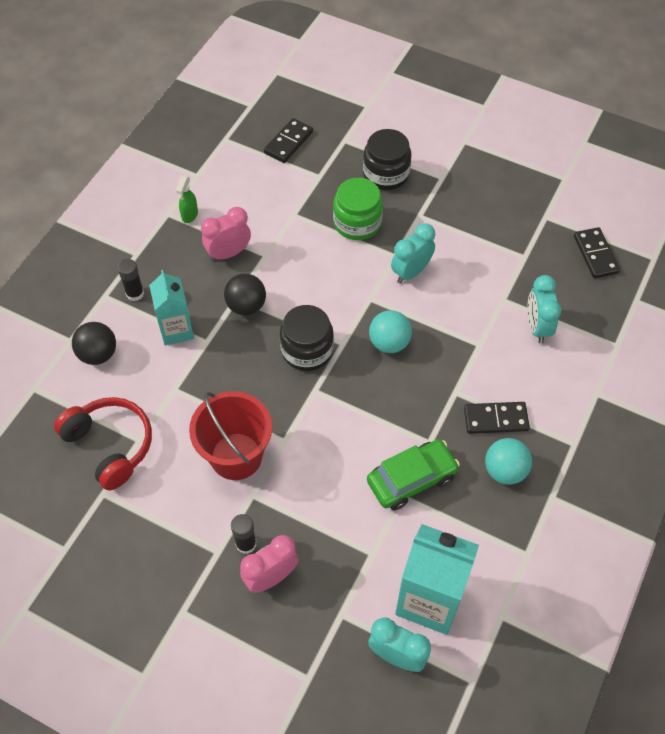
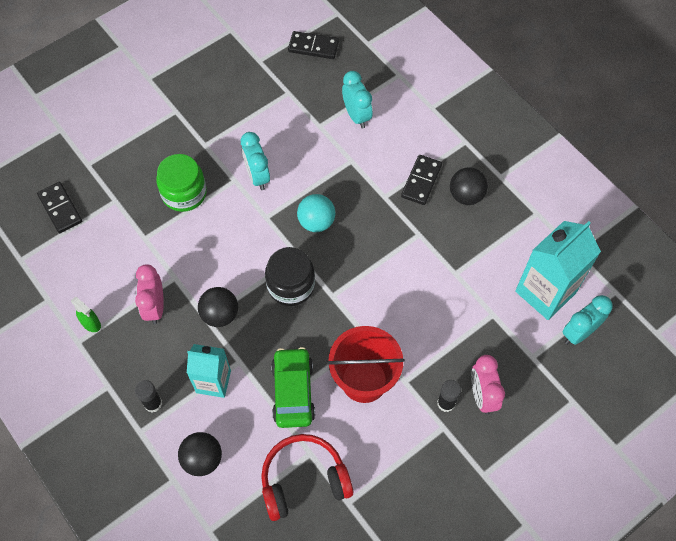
camera: 65 degrees left, 5 degrees up
black jar [363,129,412,190] -> none
green car [367,439,460,511] -> green car moved to [271,347,315,428]
turquoise ball [485,438,532,485] -> black ball [450,167,488,205]
turquoise clock [527,275,561,343] -> turquoise clock turned 135 degrees counterclockwise [342,71,373,129]

